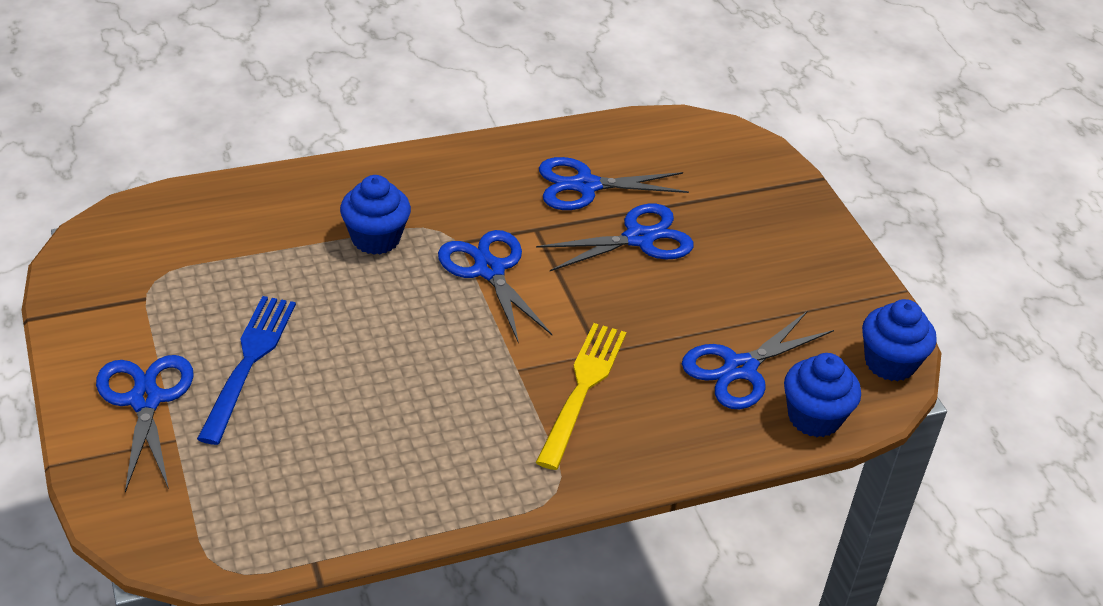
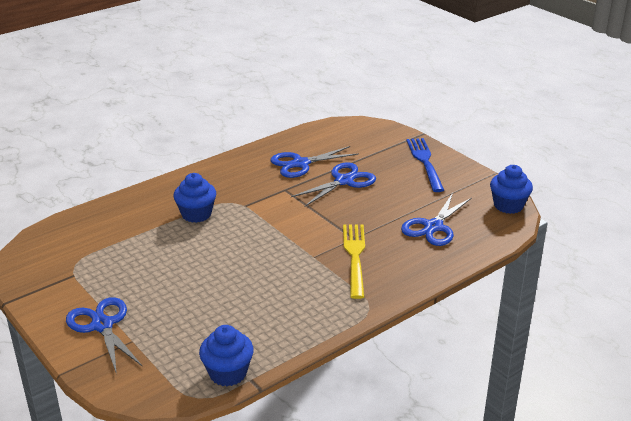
camera: 15 degrees left, 10 degrees down
blue fork [197,296,296,445] -> blue fork moved to [406,138,444,192]
blue scissors [438,230,552,344] -> none
blue cupcake [784,353,861,437] -> blue cupcake moved to [199,325,254,386]

